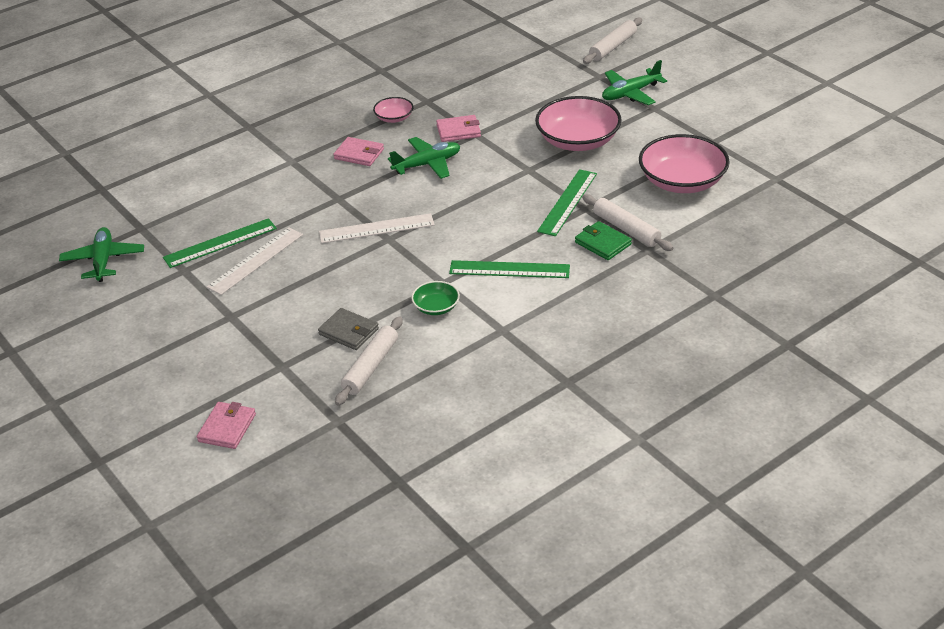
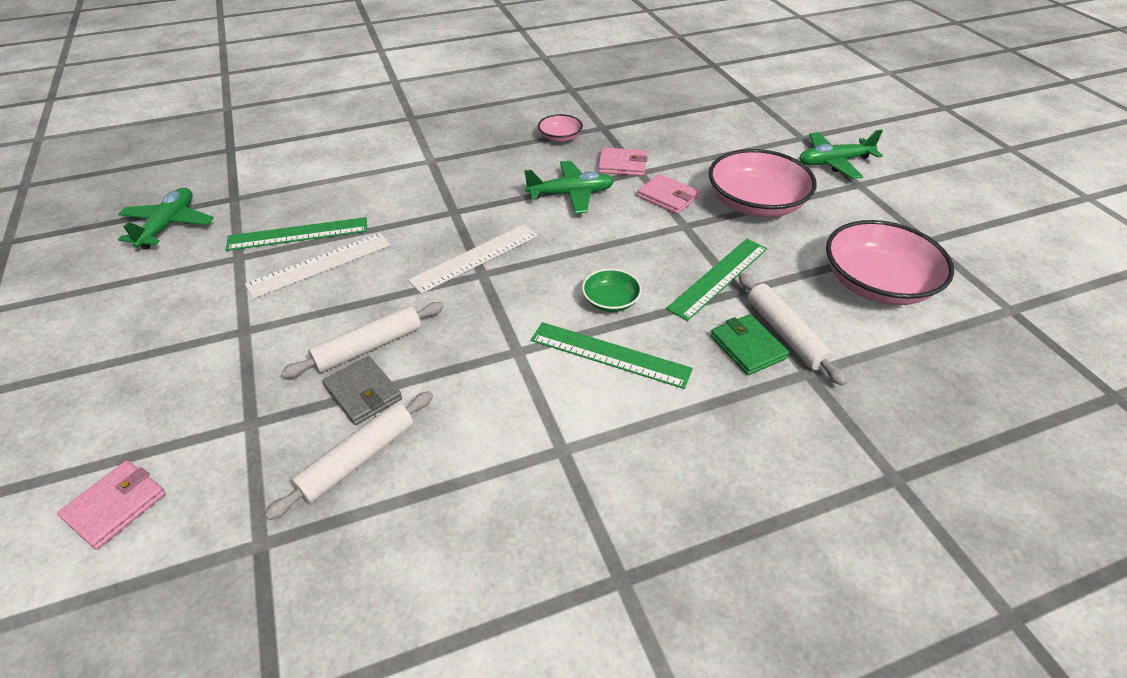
camera: 15 degrees right, 5 degrees up
white ruler [319,213,435,243] -> white ruler turned 45 degrees counterclockwise [408,224,538,294]
pink wallet [333,137,384,166] -> pink wallet moved to [637,174,699,214]
green bowl [411,281,460,315] -> green bowl moved to [582,269,642,312]
white rolling pin [583,18,642,64] -> white rolling pin moved to [281,302,444,378]

